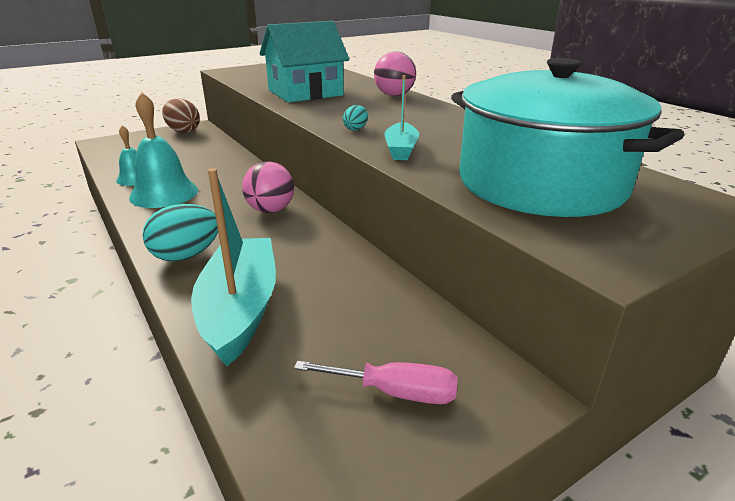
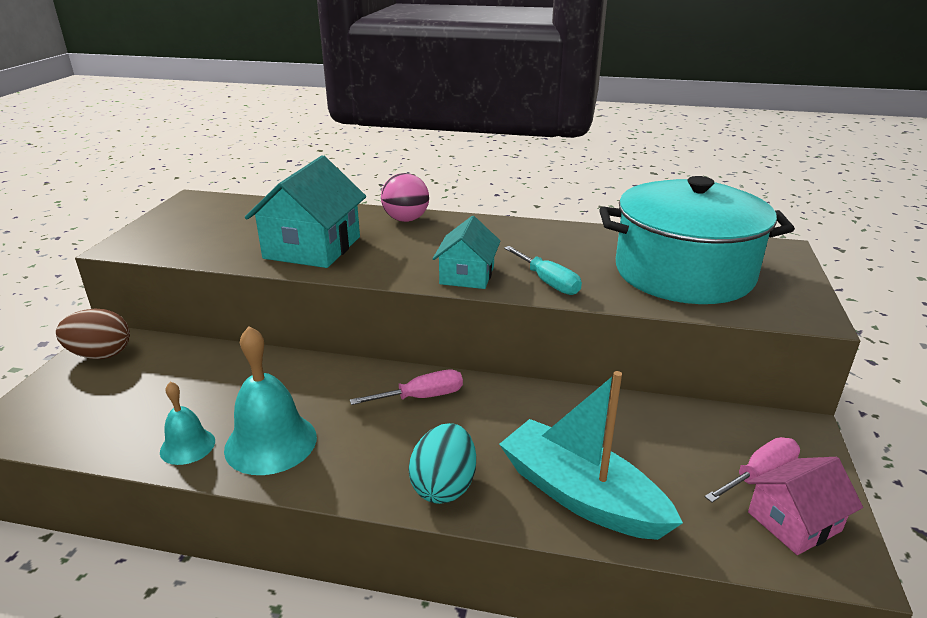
camera: 45 degrees left, 0 degrees up
pink ball [242,162,294,213] -> pink screwdriver [350,370,463,405]
turquoise egg [343,105,368,131] -> turquoise house [432,216,500,289]
turquoise boat [385,75,419,160] -> turquoise screwdriver [504,246,582,295]
none -> pink house [747,457,863,555]

